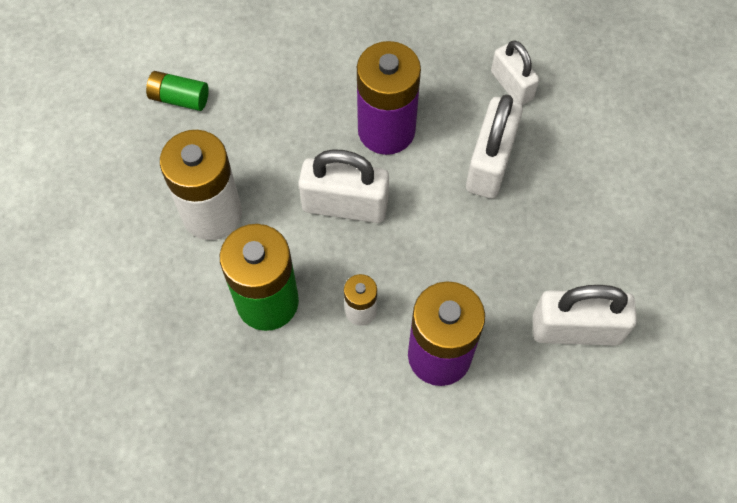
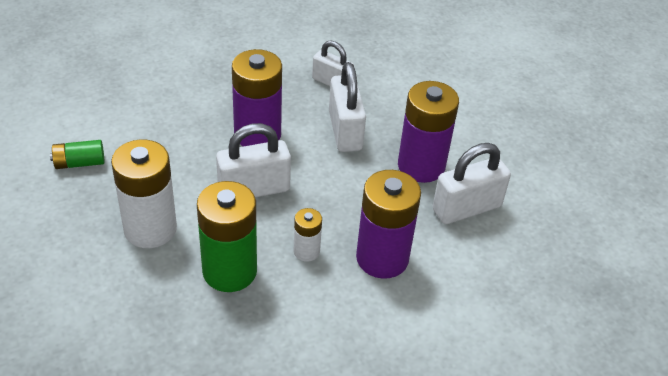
camera: 30 degrees left, 20 degrees down
none -> purple battery [398,81,459,183]

